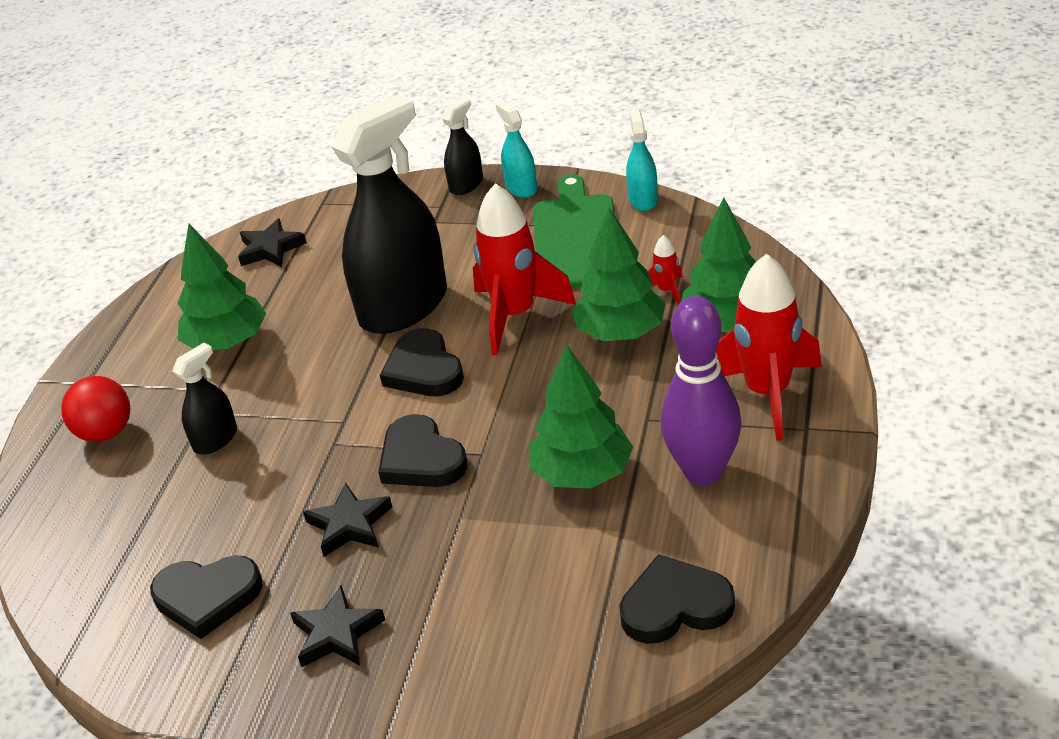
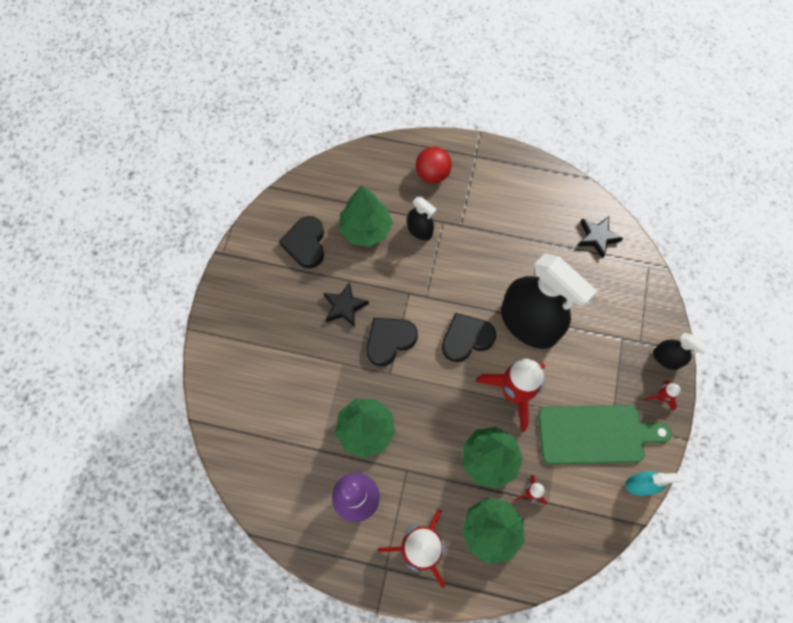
camera: 85 degrees right, 30 degrees up
green tree [178,224,267,350] -> green tree moved to [339,185,393,247]
black star [290,585,385,667] -> none
turquoise spray bottle [496,101,537,198] -> red rocket [644,380,680,411]
black heart [619,554,735,644] -> none

